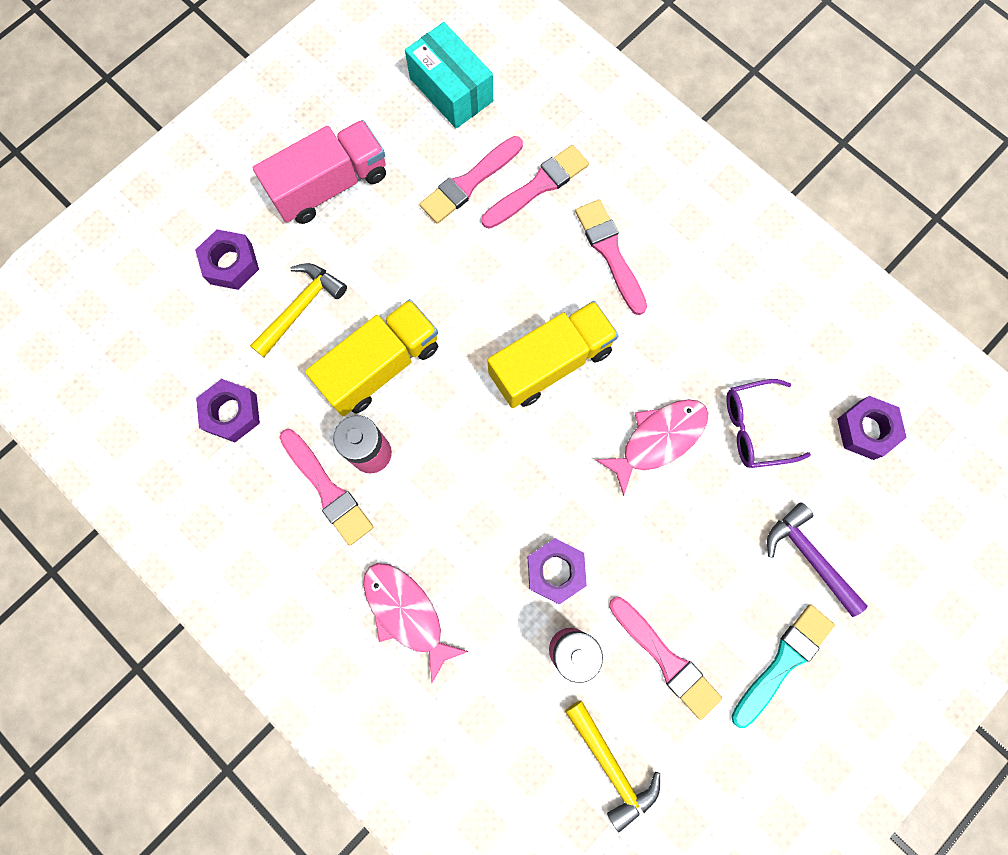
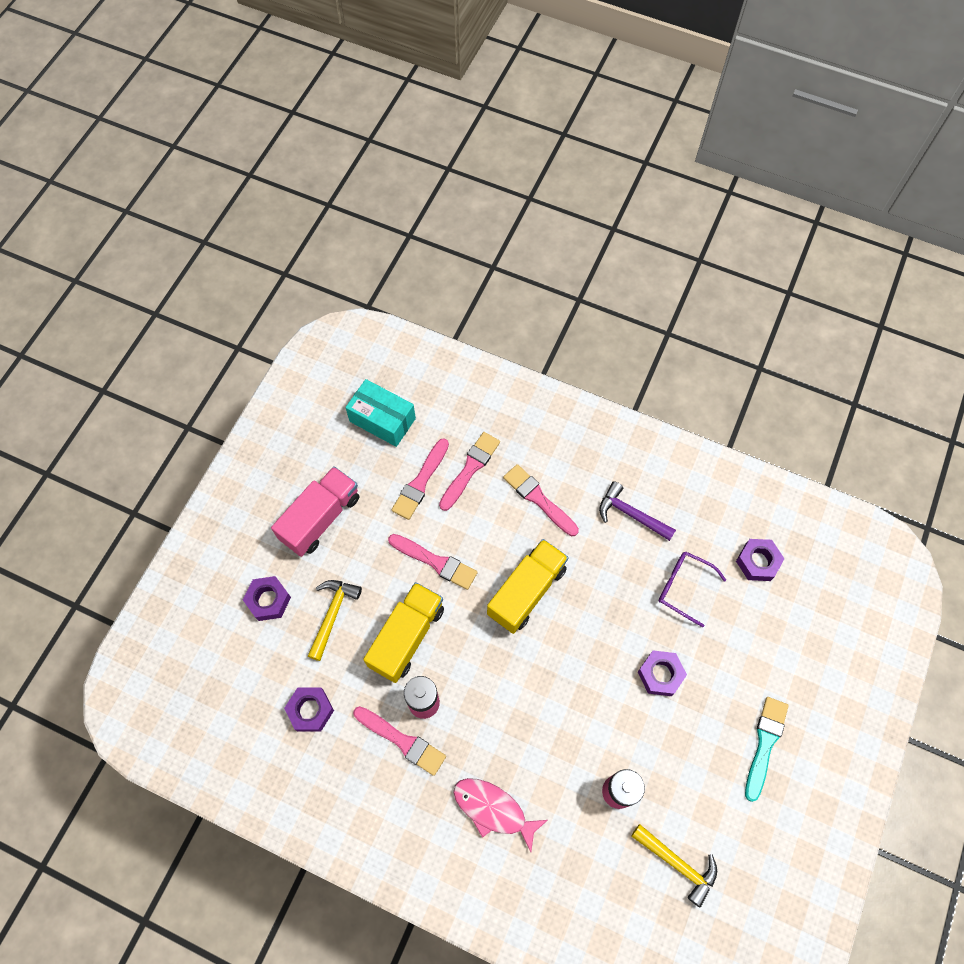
camera: 20 degrees left, 10 degrees down
purple nut [528,538,587,604] -> purple nut moved to [638,650,687,696]
pink fish [596,399,708,496] -> none
pink brush [609,597,722,720] -> pink brush moved to [388,534,478,590]
purple glasses [726,379,811,468] -> purple glasses turned 60 degrees clockwise [658,551,726,627]
purple hammer [767,502,868,617] -> purple hammer moved to [599,481,676,541]

